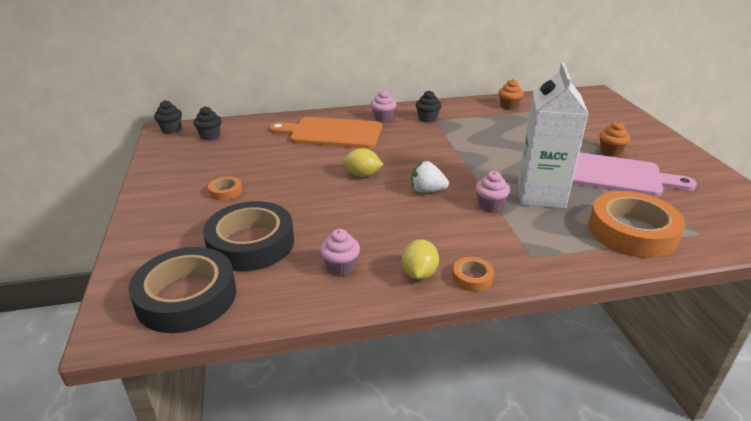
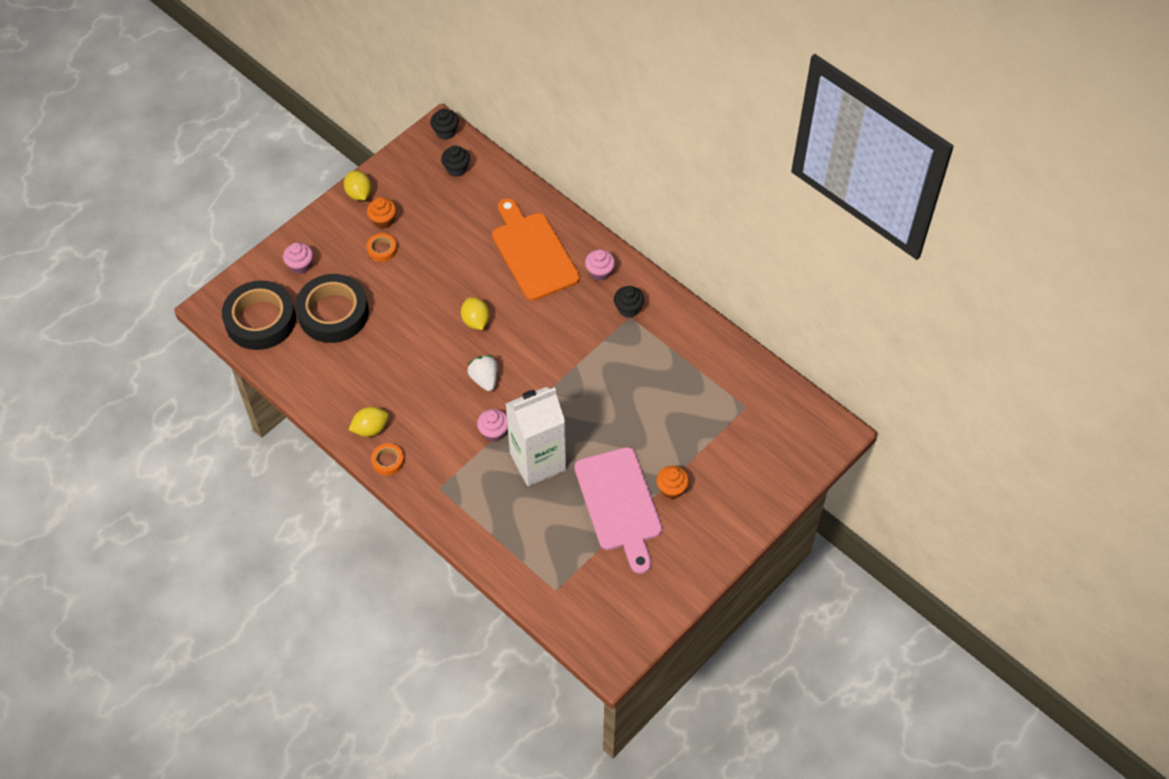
camera: 55 degrees right, 25 degrees up
pink cupcake [320,229,360,275] -> pink cupcake moved to [283,243,313,274]
orange cupcake [499,79,524,110] -> orange cupcake moved to [367,197,396,229]
orange tape [589,191,685,258] -> none
none -> yellow lemon [344,171,371,201]

